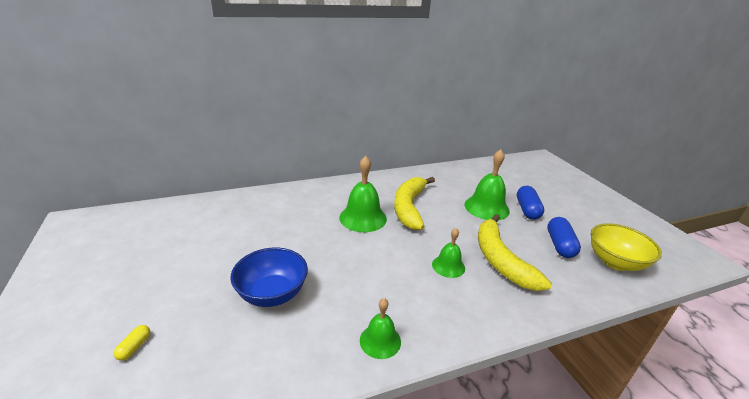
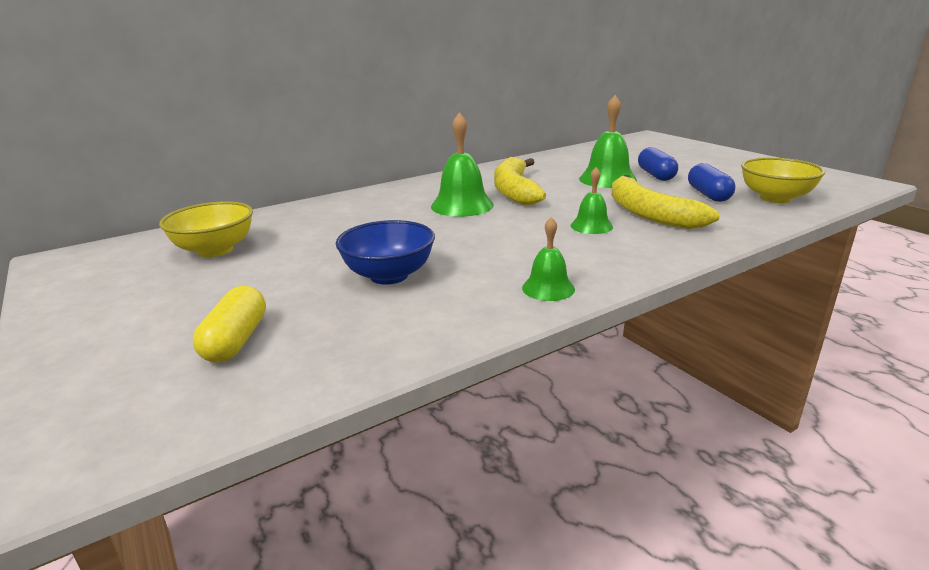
camera: 10 degrees left, 5 degrees down
yellow capsule [114,325,150,361] -> yellow capsule [193,286,266,363], size x1.99
none -> yellow bowl [159,201,253,257]

